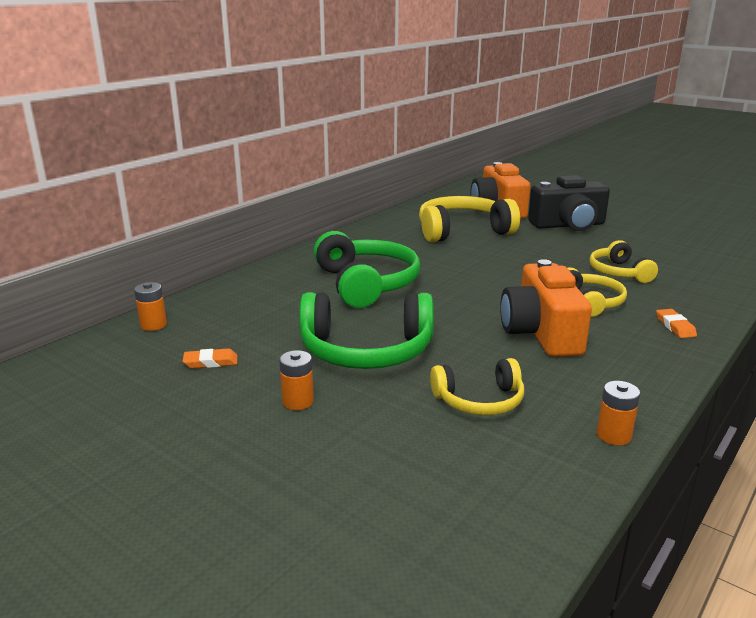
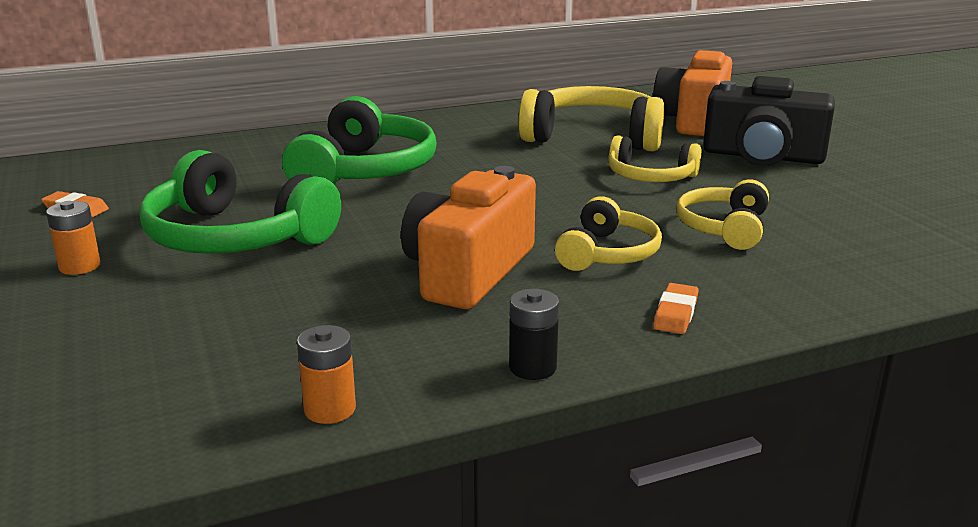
camera: 30 degrees right, 0 degrees up
orange battery [134,282,167,331] -> none
yellow headphones [430,358,524,416] -> yellow headphones moved to [608,135,701,182]
none -> black battery [509,289,559,380]

